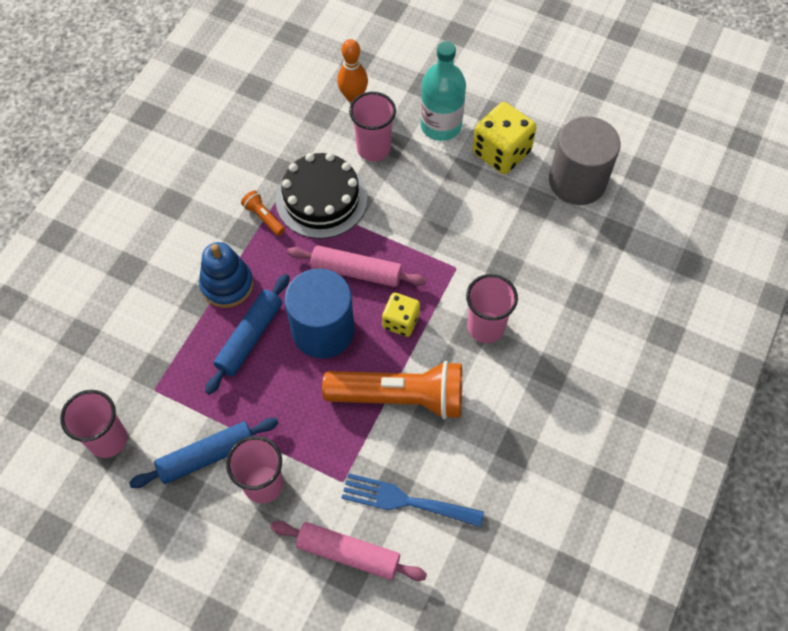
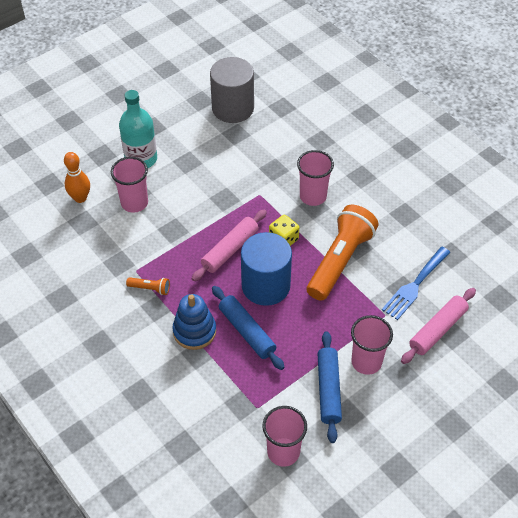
camera: 65 degrees left, 10 degrees down
orange flashlight [241,190,285,236] -> orange flashlight turned 150 degrees counterclockwise [126,277,170,295]
black cake [276,153,367,239] -> none
yellow dice [473,102,537,174] -> none

